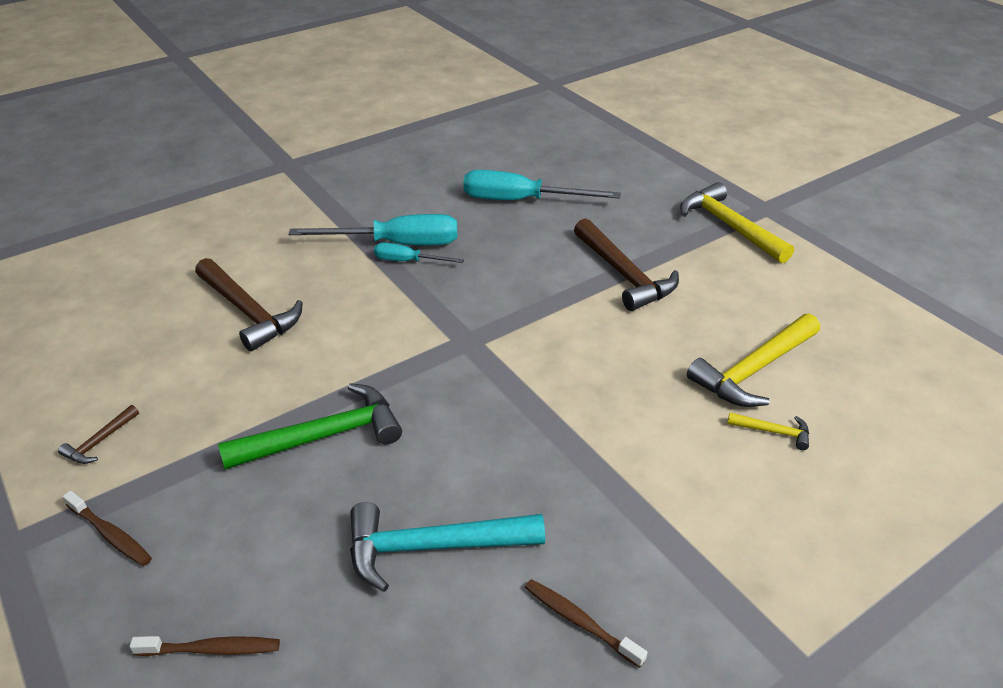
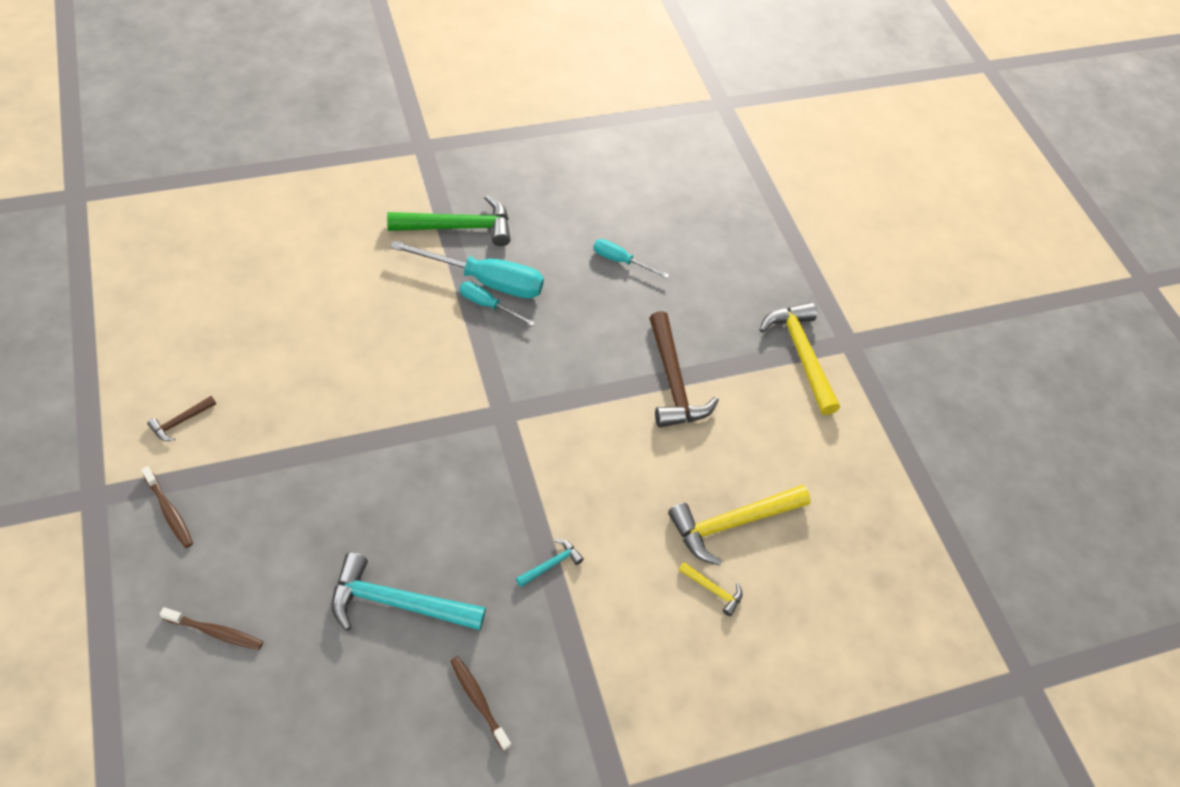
camera: 10 degrees right, 15 degrees up
brown hammer [195,258,303,352] -> none
green hammer [218,383,402,470] -> green hammer moved to [387,195,511,246]
turquoise screwdriver [463,170,621,200] -> turquoise screwdriver [593,239,669,278], size x0.53
none -> turquoise hammer [516,539,584,587]

